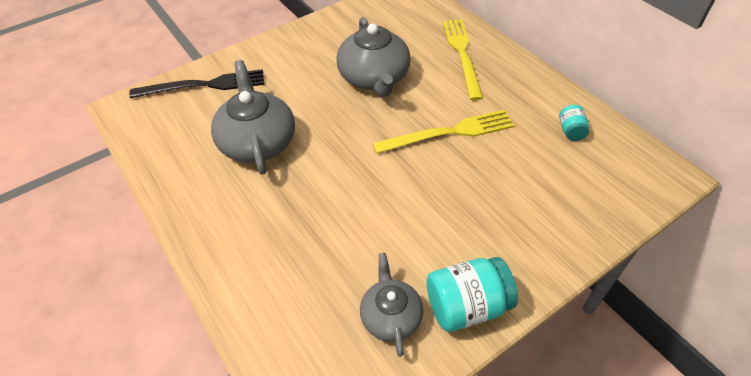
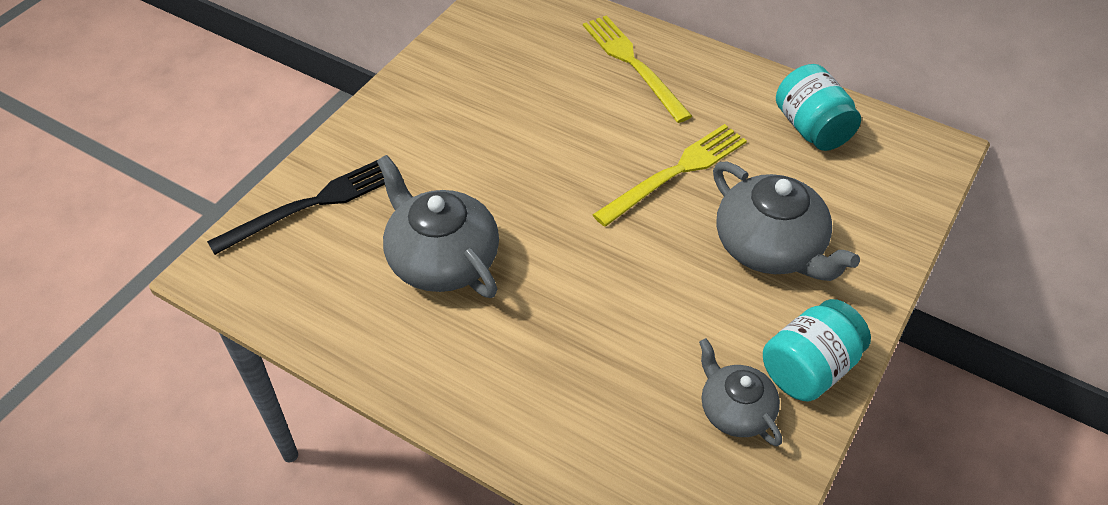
camera: 25 degrees left, 0 degrees up
grey teapot [336,17,411,97] -> grey teapot moved to [713,161,860,281]
turquoise jar [559,105,589,141] -> turquoise jar [776,64,861,151], size x1.91

